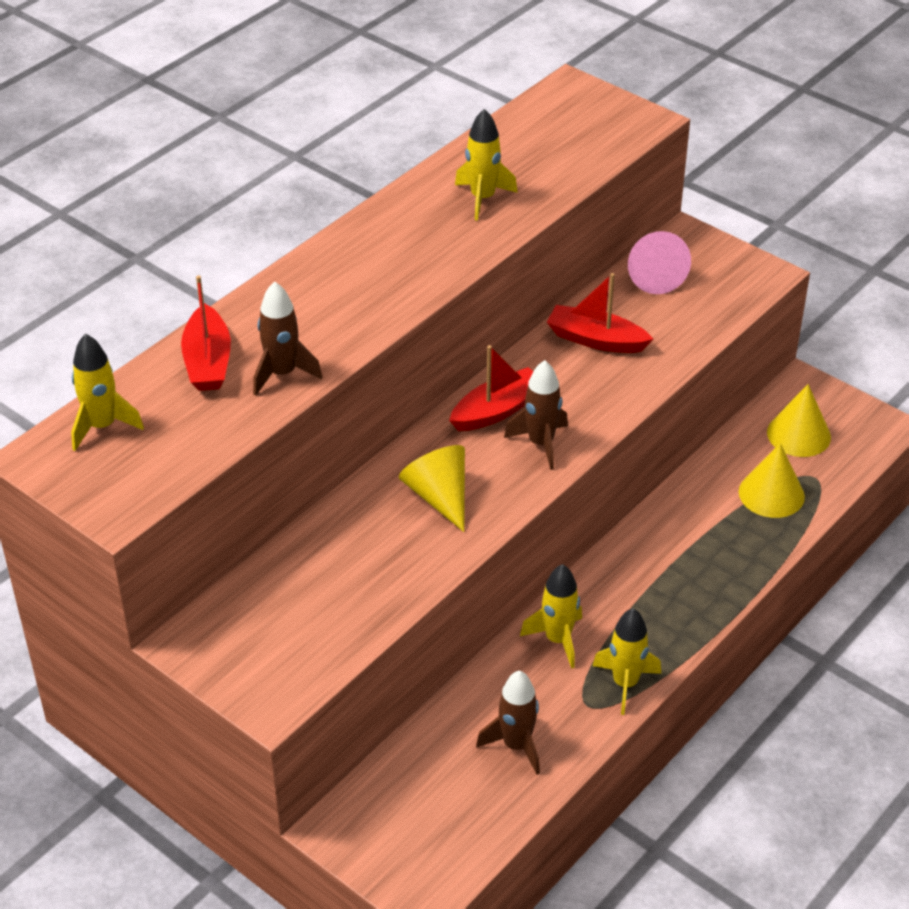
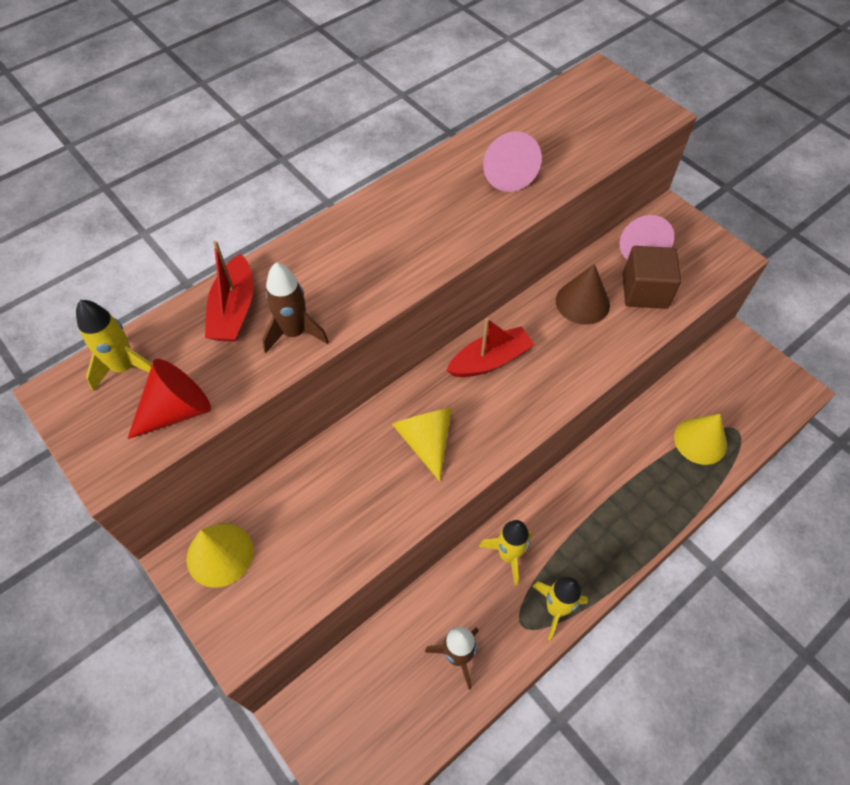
camera: 10 degrees right, 15 degrees up
yellow rocket [455,109,518,221] -> pink cone [483,131,542,192]
brown rocket [504,360,568,470] -> none
red boat [547,273,653,353] -> brown cone [556,264,610,325]
yellow cone [767,384,831,457] -> yellow cone moved to [186,523,253,588]
none -> red cone [127,359,211,439]
none -> brown cube [623,246,681,309]

